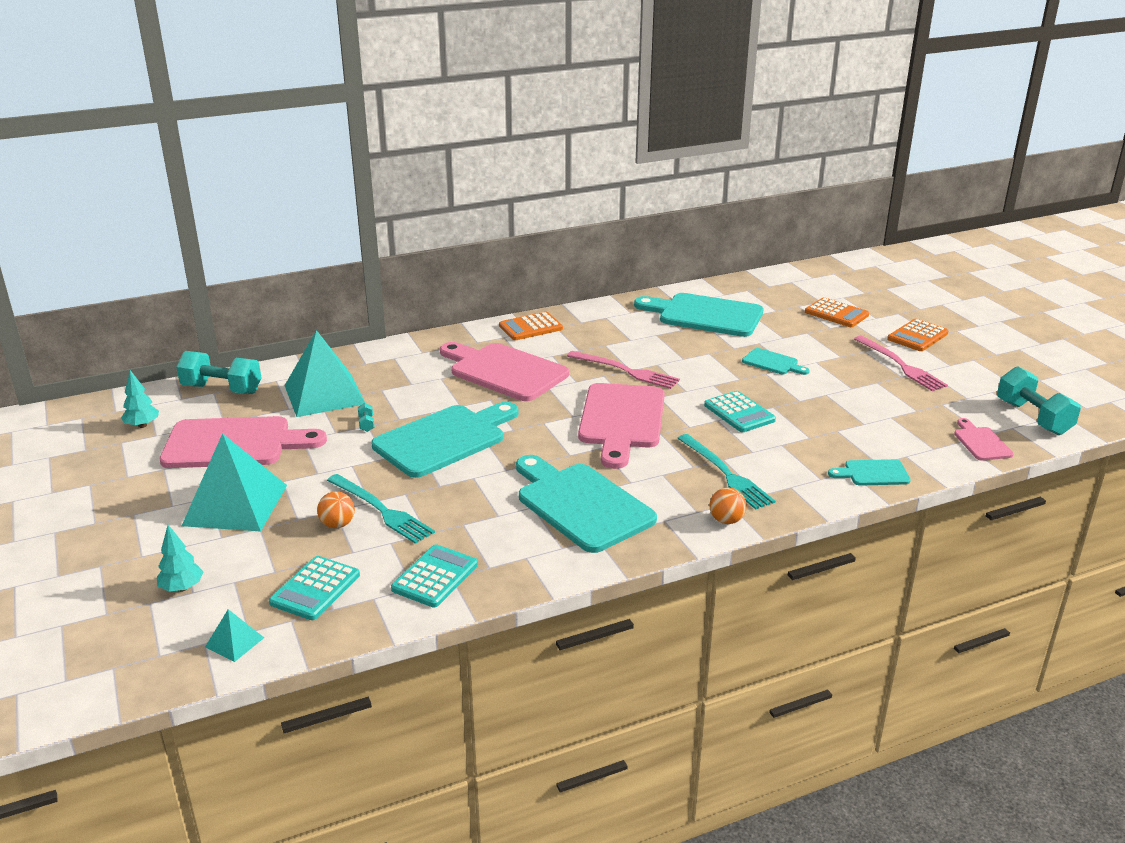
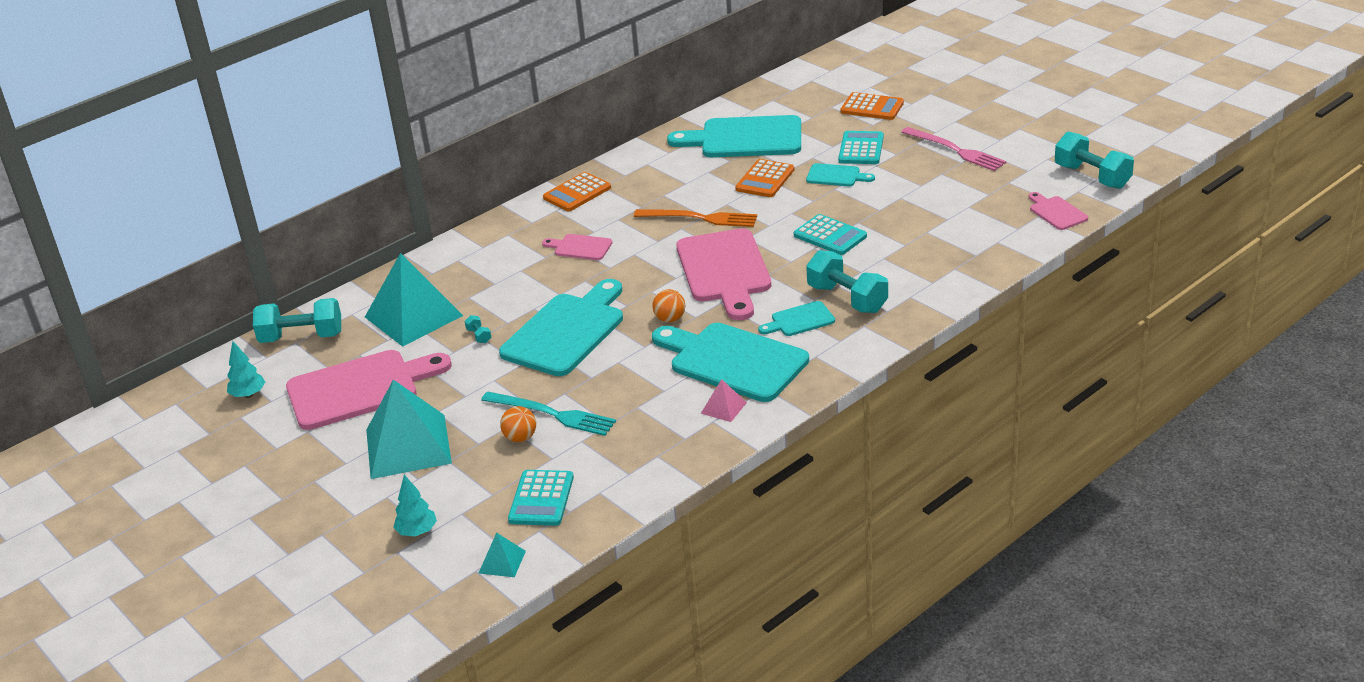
camera: 15 degrees left, 5 degrees up
turquoise calculator [391,544,478,608] -> turquoise calculator moved to [838,131,884,164]
pink cutting board [440,342,569,401] -> pink cutting board [542,234,612,260], size x0.48
pink fork [567,351,680,389] -> orange fork [634,209,757,227]
turquoise fork [677,434,775,509] -> turquoise dumbbell [806,250,888,313]
orange ball [710,487,747,524] -> orange ball moved to [652,289,685,322]
turquoise cutting board [828,459,911,486] -> turquoise cutting board moved to [758,301,835,336]
orange calculator [887,319,948,351] -> orange calculator moved to [735,159,795,197]
none -> pink pyramid [701,379,747,422]

